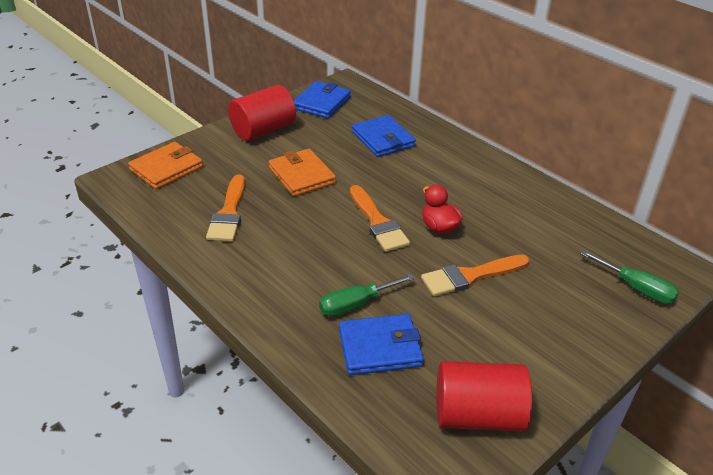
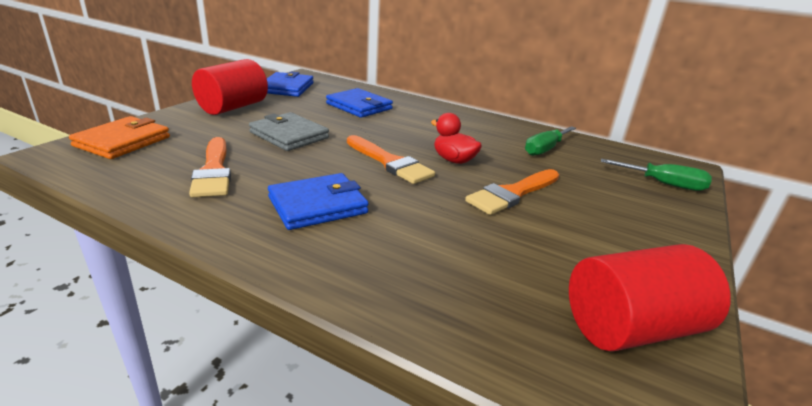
camera: 20 degrees left, 10 degrees down
orange wallet [268,149,336,196] -> grey wallet [249,112,329,151]
green screwdriver [319,274,415,317] -> green screwdriver moved to [525,126,576,156]
blue wallet [339,314,424,375] -> blue wallet moved to [268,173,369,230]

